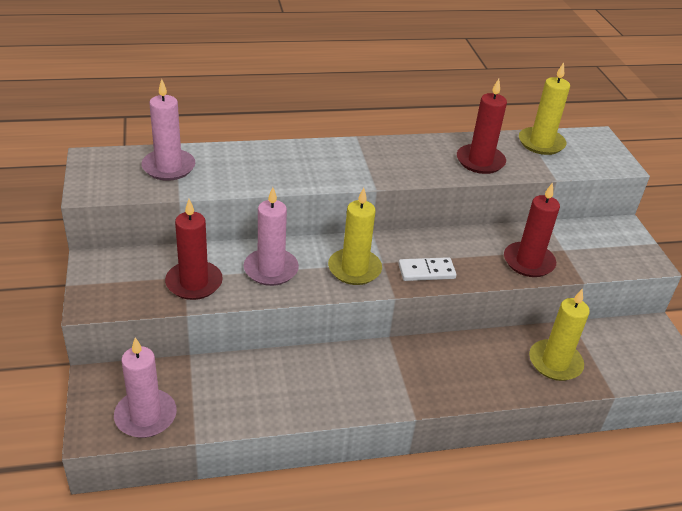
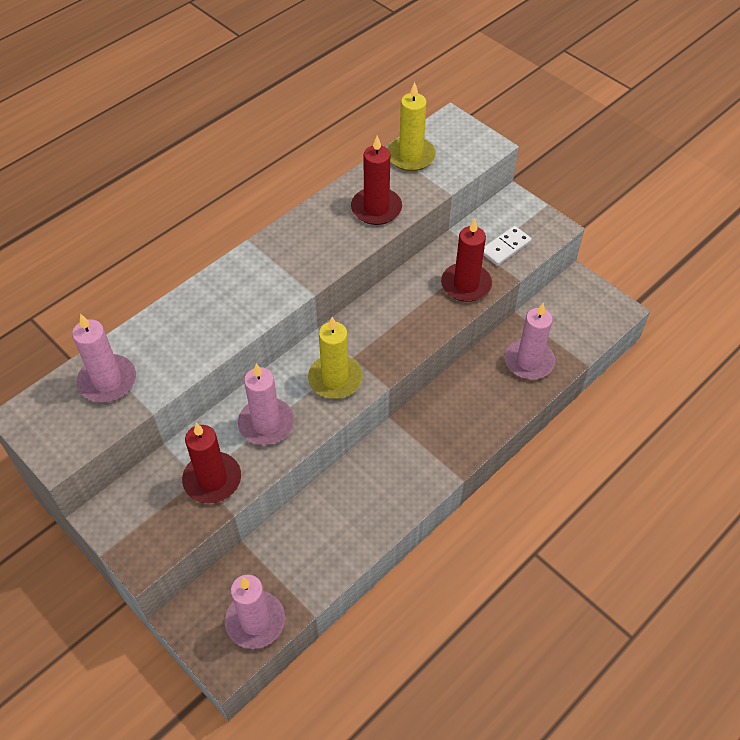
camera: 30 degrees left, 15 degrees up
white domino [398,257,457,281] -> white domino moved to [484,226,532,266]
yellow candle [529,288,590,381] -> pink candle [504,303,555,379]

